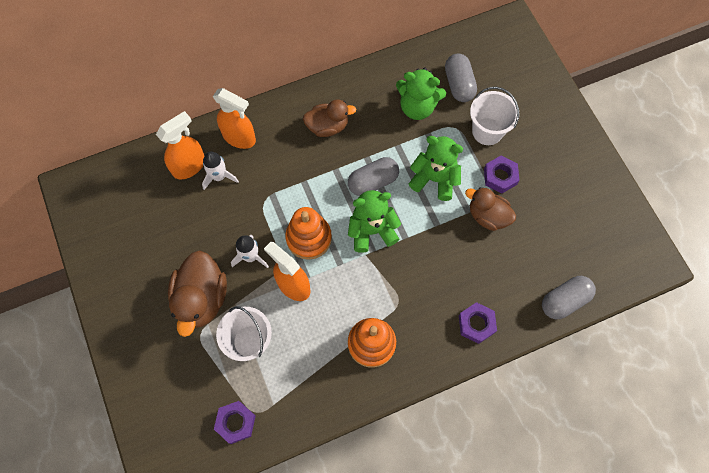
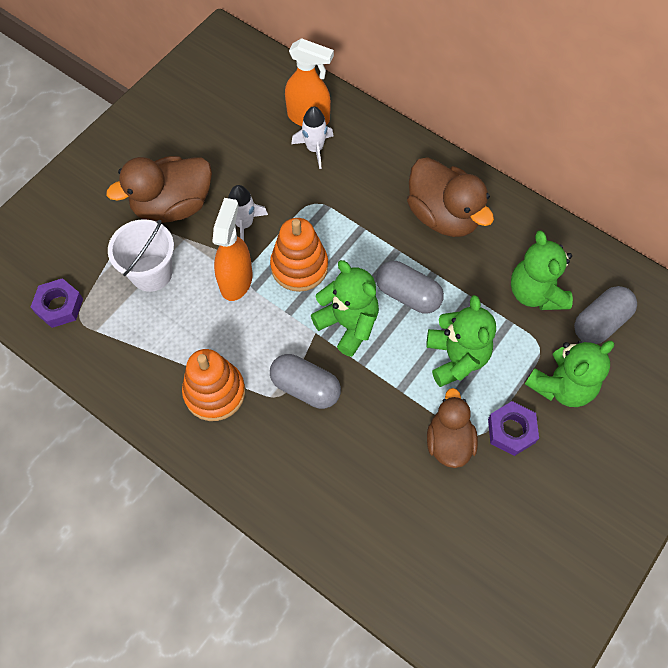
camera: 60 degrees right, 5 degrees down
orange spray bottle [213,88,256,149] -> none
brown duck [303,99,356,137] -> brown duck [407,157,494,237], size x1.51
purple nut [459,302,497,344] -> none
white bucket [470,87,519,145] -> green teddy bear [525,340,614,407]
grey capsule [542,276,596,319] -> grey capsule moved to [270,354,341,409]

